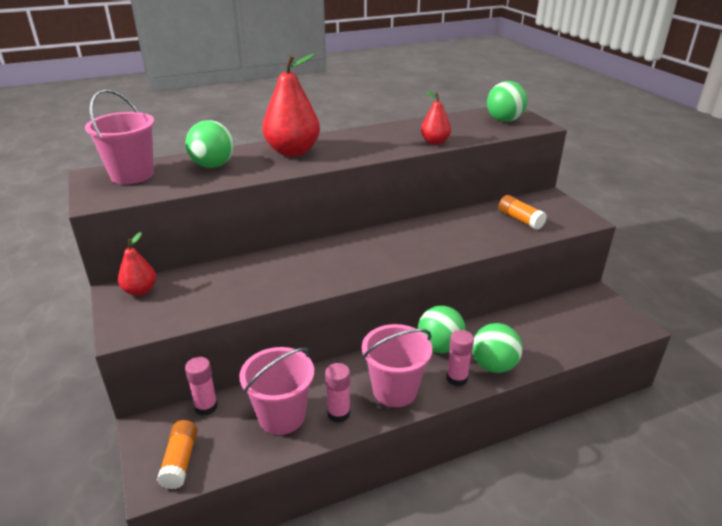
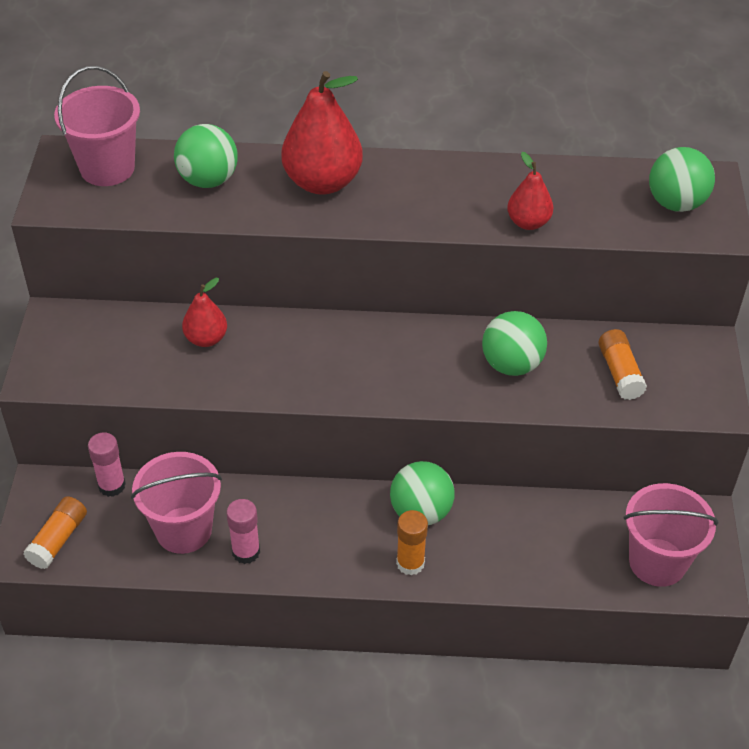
camera: 25 degrees right, 15 degrees up
red pear [118,232,156,296] -> red pear moved to [182,278,227,347]
pink bucket [362,324,432,407] -> pink bucket moved to [624,483,718,587]
pink glue stick [447,330,474,386] -> orange glue stick [396,510,428,576]
green ball [472,323,522,373] -> green ball moved to [482,311,547,376]

